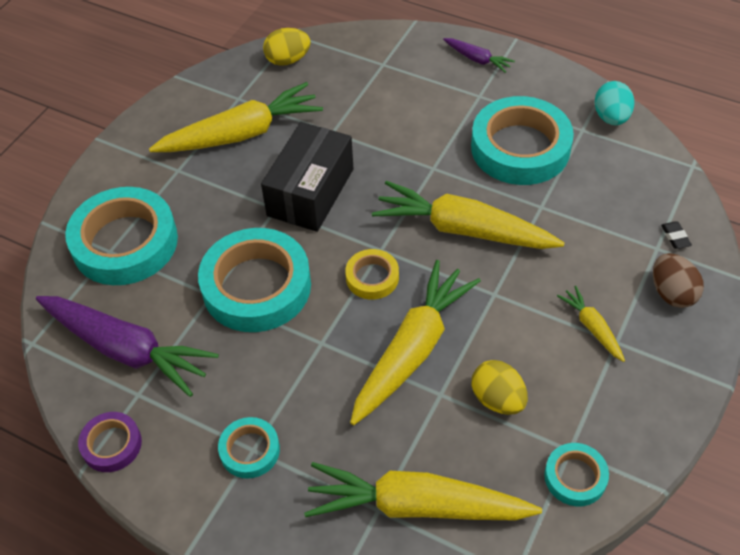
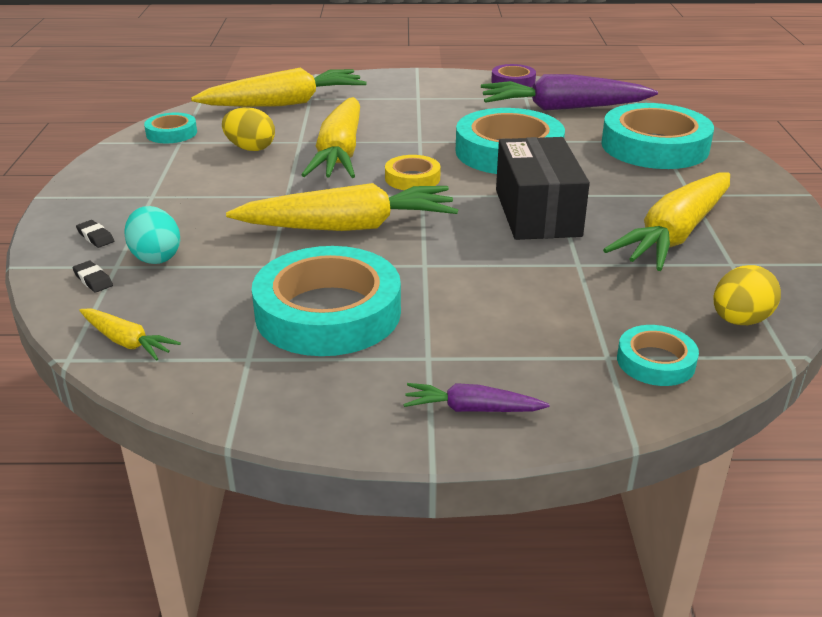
camera: 150 degrees right, 20 degrees down
turquoise tape [218,417,280,479] -> turquoise tape moved to [617,325,699,386]
yellow carrot [557,286,625,362] -> yellow carrot moved to [79,308,181,361]
turquoise egg [594,81,634,125] -> turquoise egg moved to [124,206,180,264]
brown egg [653,253,704,308] -> black eraser [76,220,114,248]

